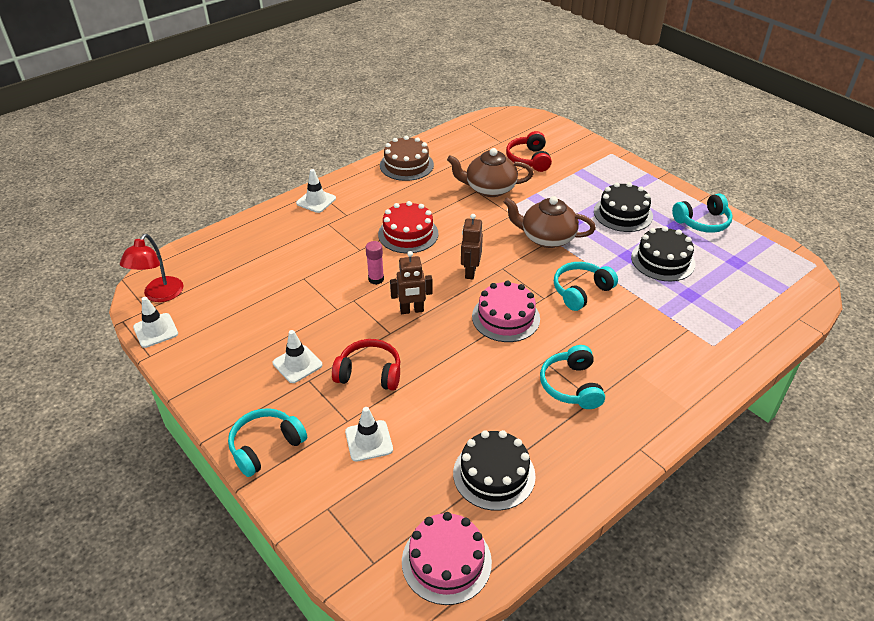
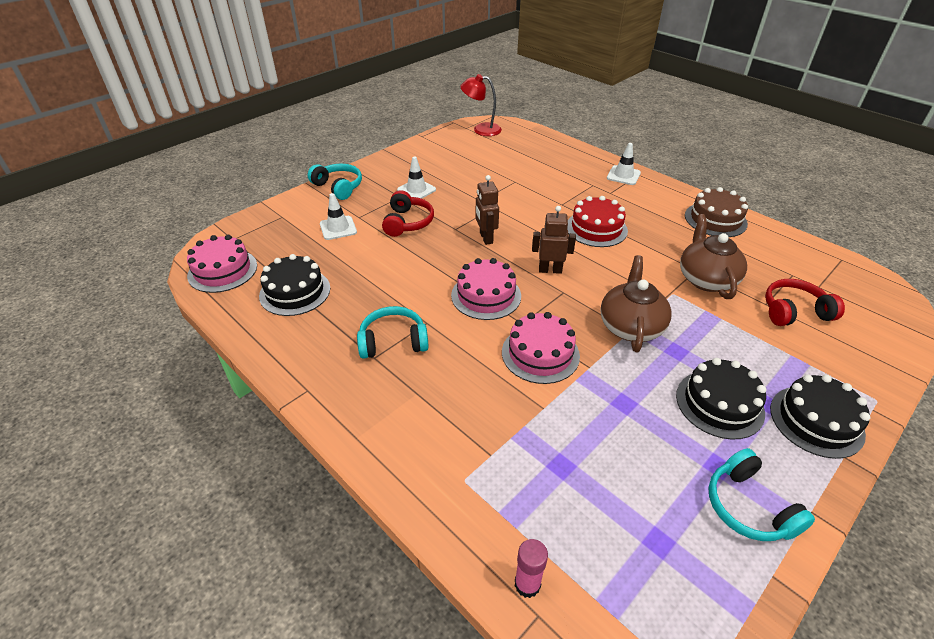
camera: 85 degrees right, 0 degrees up
white traffic cone [133,297,178,348] -> none
pink glue stick [366,241,384,285] -> pink glue stick moved to [515,539,548,598]
turquoise headphones [554,262,618,311] -> pink cake [502,312,580,384]
black cake [631,226,695,281] -> black cake moved to [770,375,870,459]

